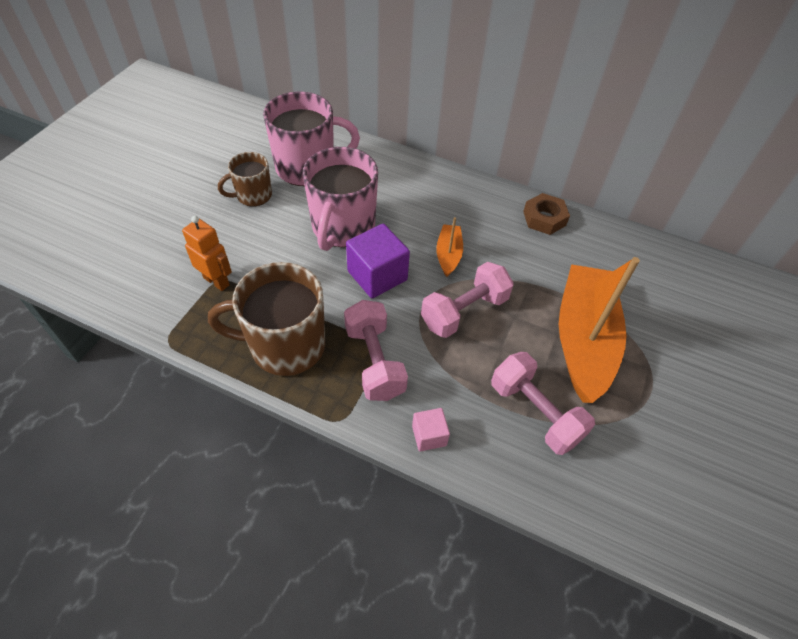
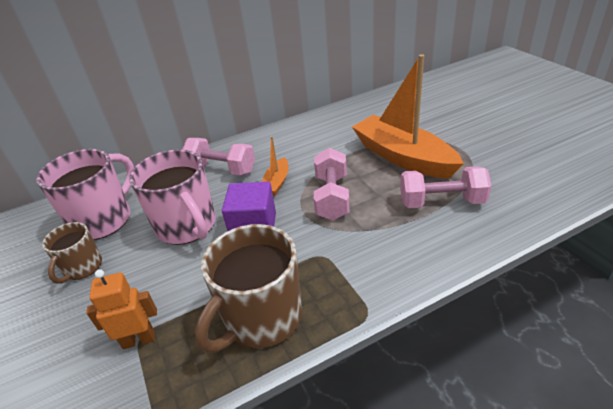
camera: 45 degrees left, 15 degrees down
pink dumbbell [344,300,408,401] -> pink dumbbell moved to [183,138,255,176]
pink cube [412,408,450,452] -> none
orange boat [436,217,463,277] -> orange boat turned 120 degrees counterclockwise [262,136,289,196]
brown nut [523,193,570,235] -> none

